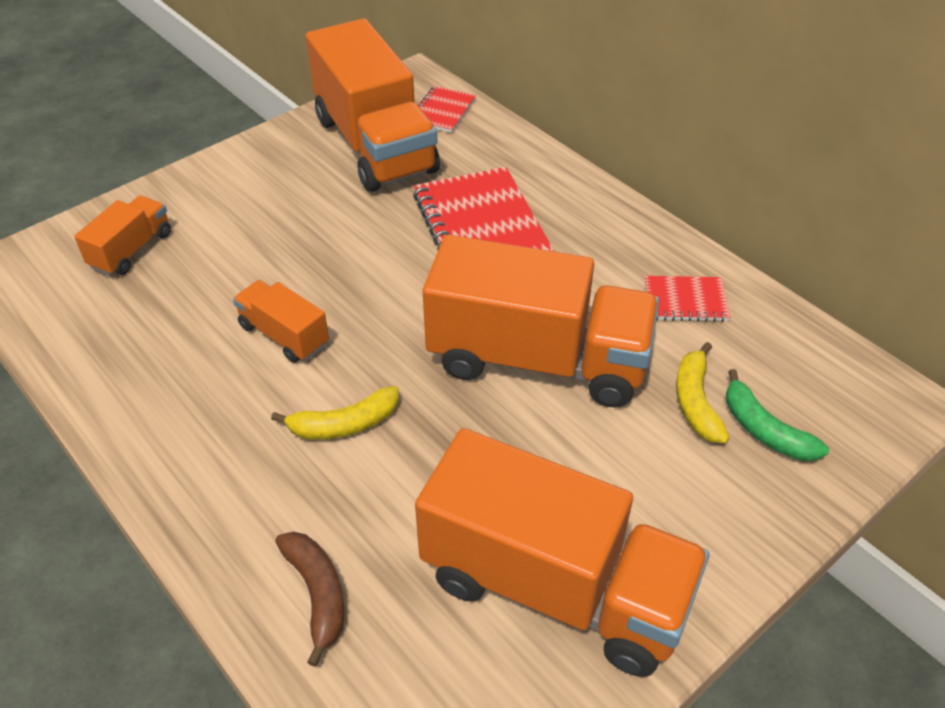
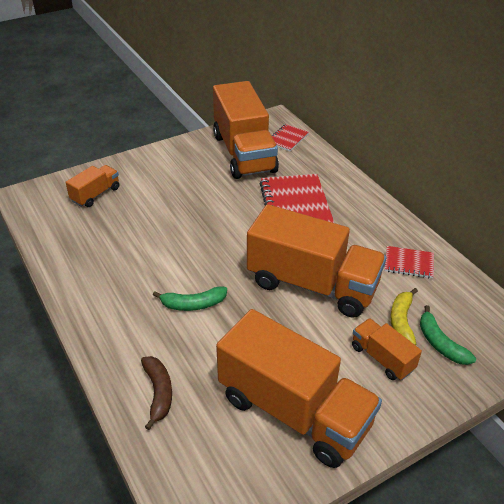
camera: 10 degrees right, 5 degrees down
orange truck [233,280,329,363] -> orange truck moved to [352,318,422,380]
yellow banana [271,386,399,440] -> green banana [153,286,227,311]

